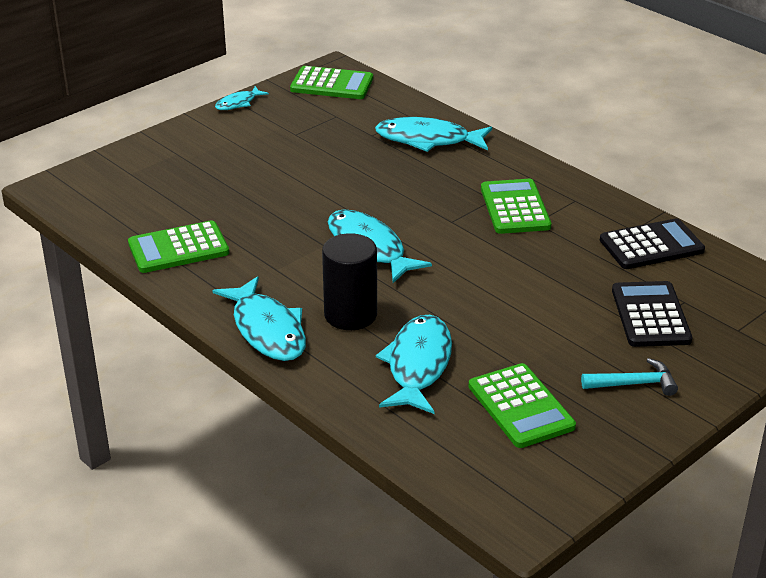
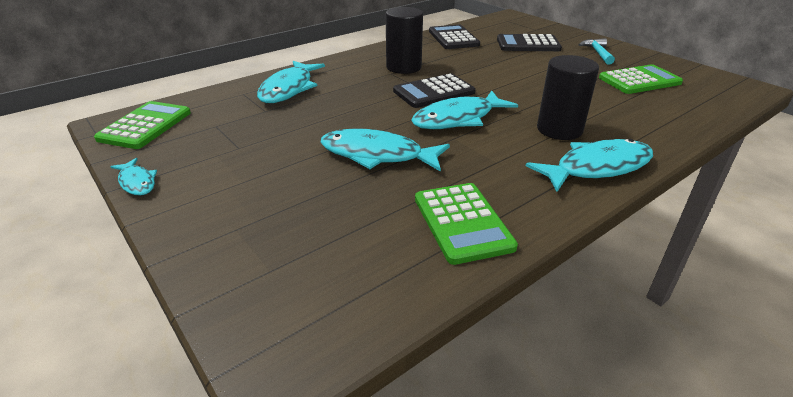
camera: 85 degrees left, 0 degrees up
turquoise fish [376,315,452,414] -> turquoise fish moved to [320,129,450,172]
green calculator [481,179,551,234] -> black cylinder [386,7,423,74]
none -> black calculator [393,73,476,108]

